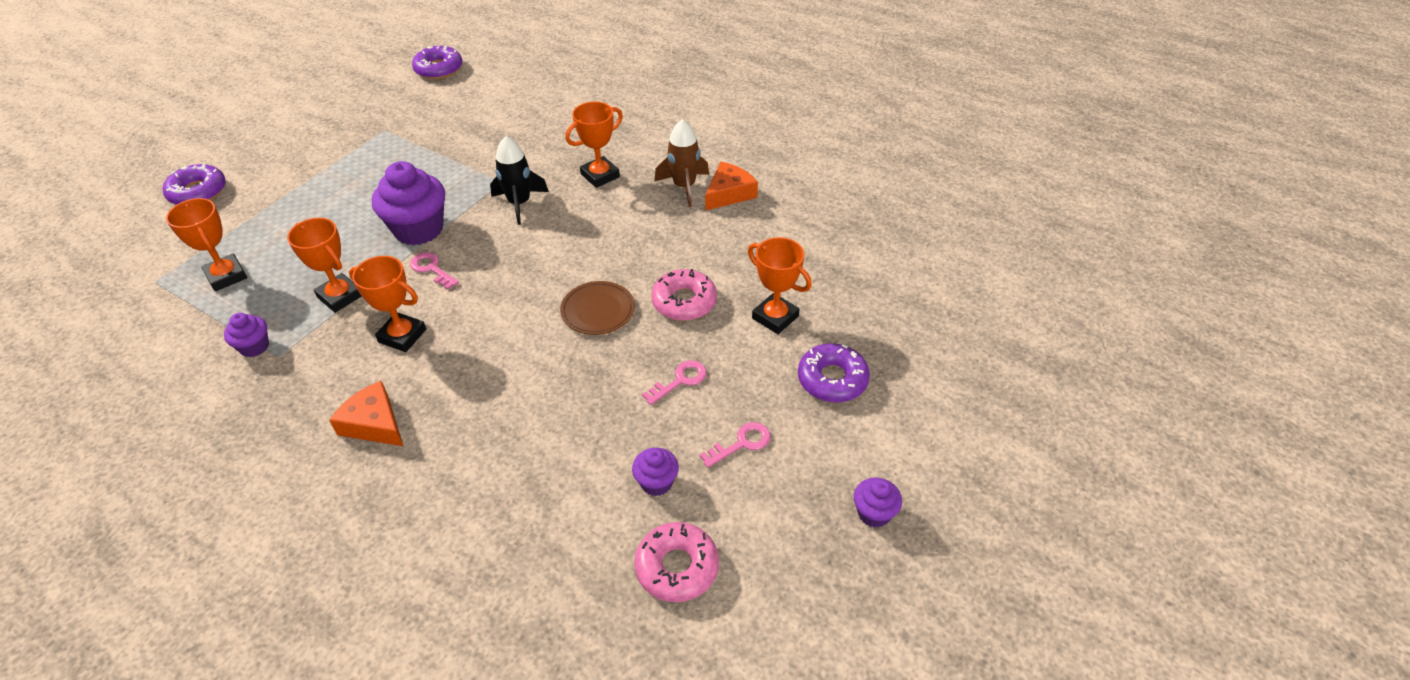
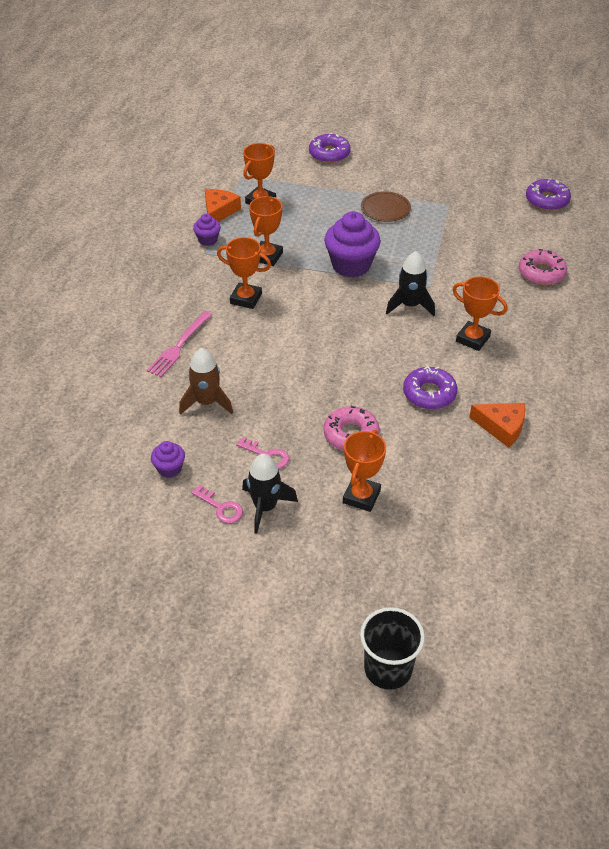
camera: 70 degrees right, 0 degrees up
orange cheese [329,381,403,446] -> orange cheese moved to [205,189,241,222]
orange trophy [349,256,426,352] -> orange trophy turned 75 degrees counterclockwise [217,237,271,309]
pink key [410,252,459,290] -> none
brown plate [560,281,635,335] -> brown plate moved to [361,191,411,222]
pink donut [634,522,719,602] -> pink donut moved to [519,249,567,285]
brown rocket [654,119,709,207] -> brown rocket moved to [179,348,233,415]
purple donut [798,344,870,402] -> purple donut moved to [403,367,457,409]
purple cupcake [854,477,902,528] -> none
none -> pink fork [147,311,212,377]
none -> black rocket [242,454,298,534]
none -> black cup [360,607,425,690]

